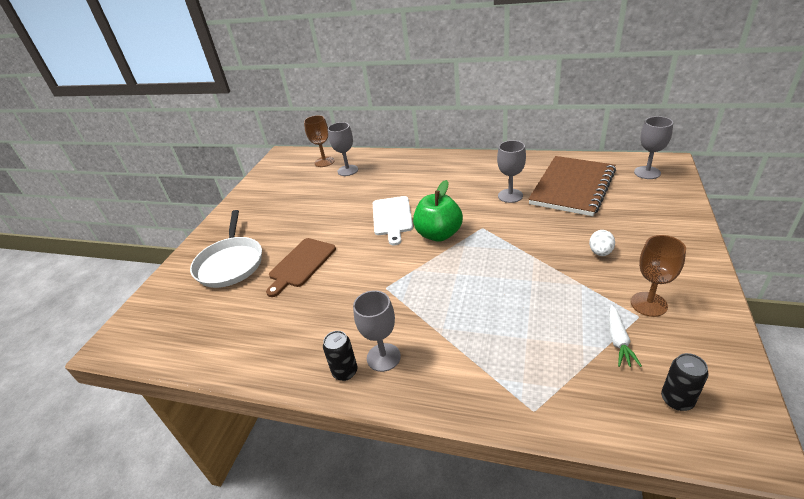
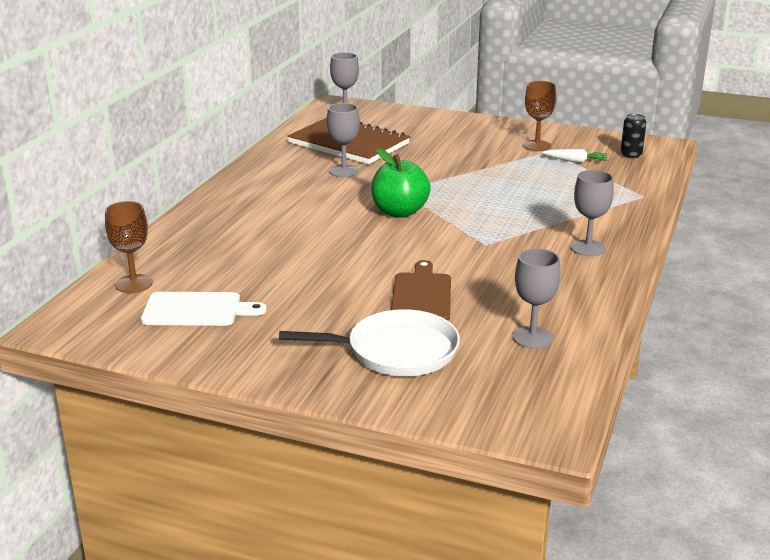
camera: 90 degrees left, 10 degrees down
brown cutting board [266,238,336,297] -> brown cutting board turned 120 degrees counterclockwise [391,260,451,321]
black can [323,331,357,381] -> none
grey goblet [328,122,358,176] -> grey goblet moved to [513,248,561,349]
white cutting board [373,196,413,245] -> white cutting board moved to [141,292,267,326]
white egg [589,230,615,256] -> none

